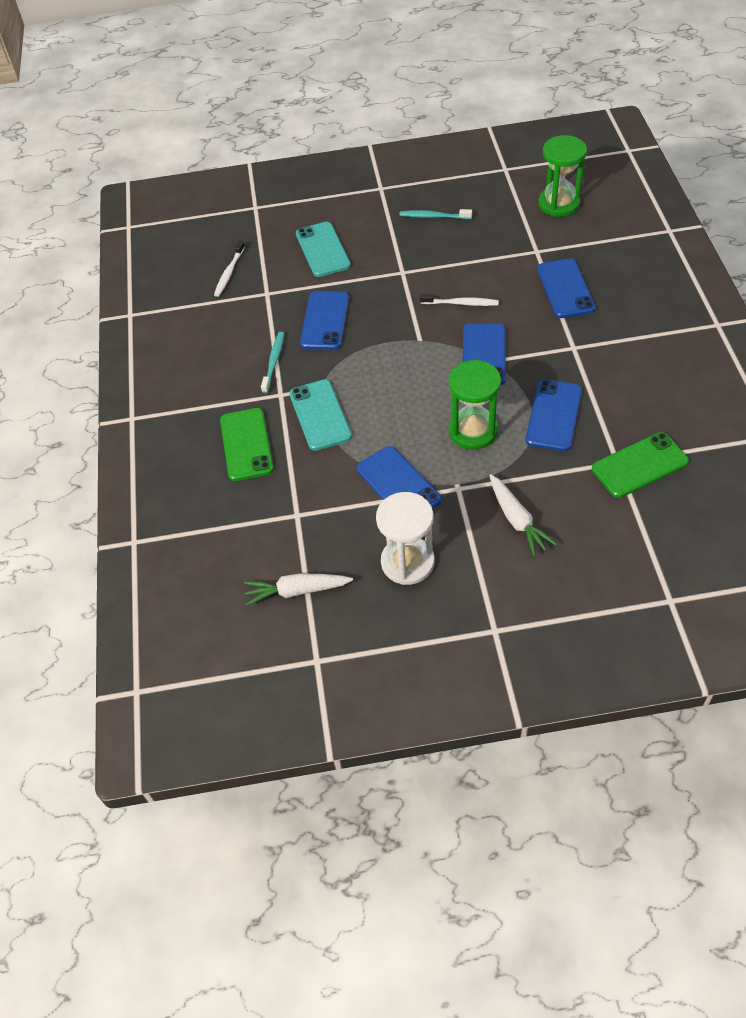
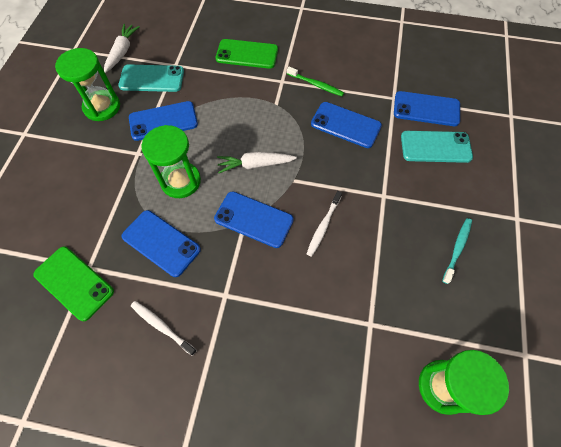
camera: 105 degrees right, 10 degrees up
white toothbrush [214,240,245,297] -> white toothbrush moved to [131,301,197,356]
turquoise toothbrush [261,332,285,393] -> green toothbrush [287,67,344,96]
turquoise phone [289,379,352,451] -> turquoise phone moved to [118,64,184,92]
white hourglass [376,492,435,585] -> green hourglass [55,48,120,121]
white carrot [489,474,557,556] -> white carrot moved to [217,152,297,173]
blue phone [537,259,596,318] -> blue phone moved to [394,91,460,126]
green phone [592,432,689,498] -> green phone turned 45 degrees counterclockwise [33,246,114,321]

